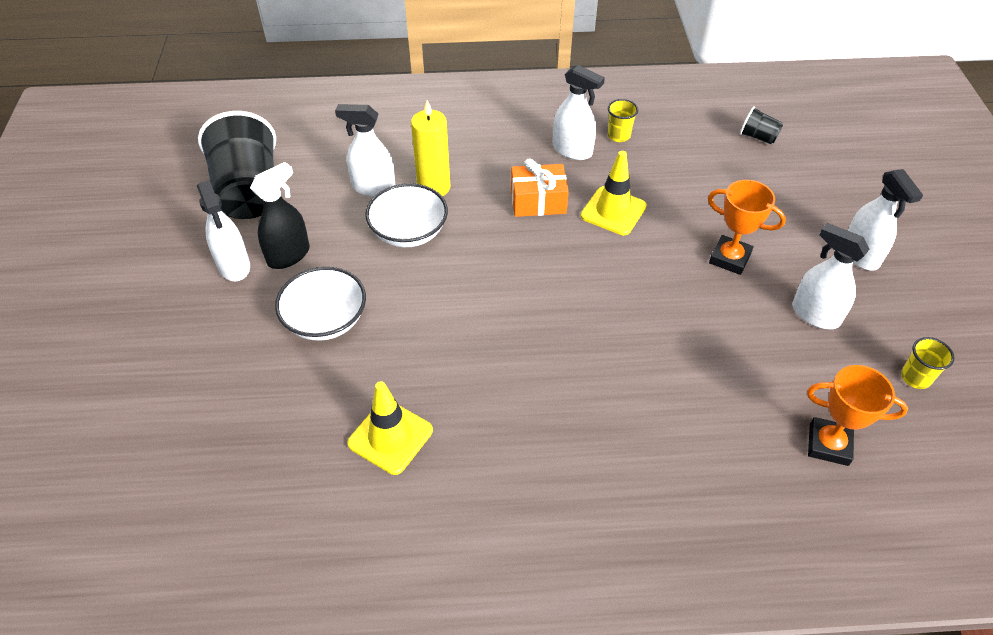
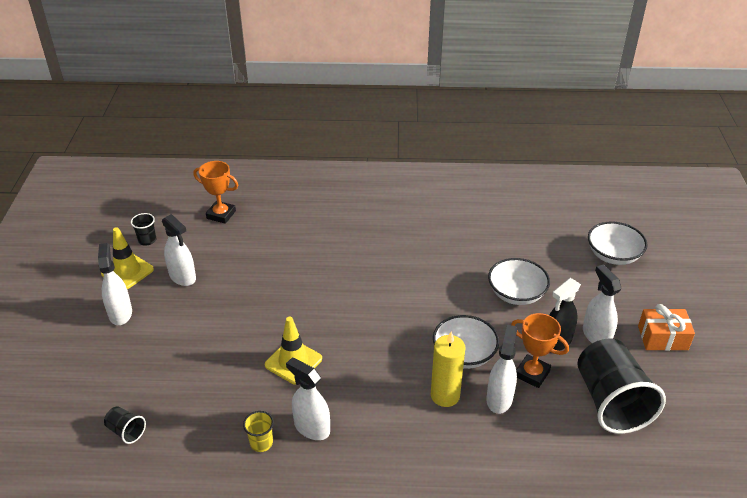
camera: 175 degrees left, 10 degrees down
white spray bottle [335,104,395,197] -> white spray bottle turned 90 degrees counterclockwise [486,325,517,414]
yellow traffic cone [347,381,433,475] -> yellow traffic cone moved to [101,227,154,289]
orange gift [511,159,569,217] -> orange gift moved to [638,304,695,351]
orange trophy [708,180,786,275] -> orange trophy moved to [511,313,569,388]
yellow cup [901,337,955,389] -> black cup [131,213,156,246]
none -> white bowl [588,221,648,265]

